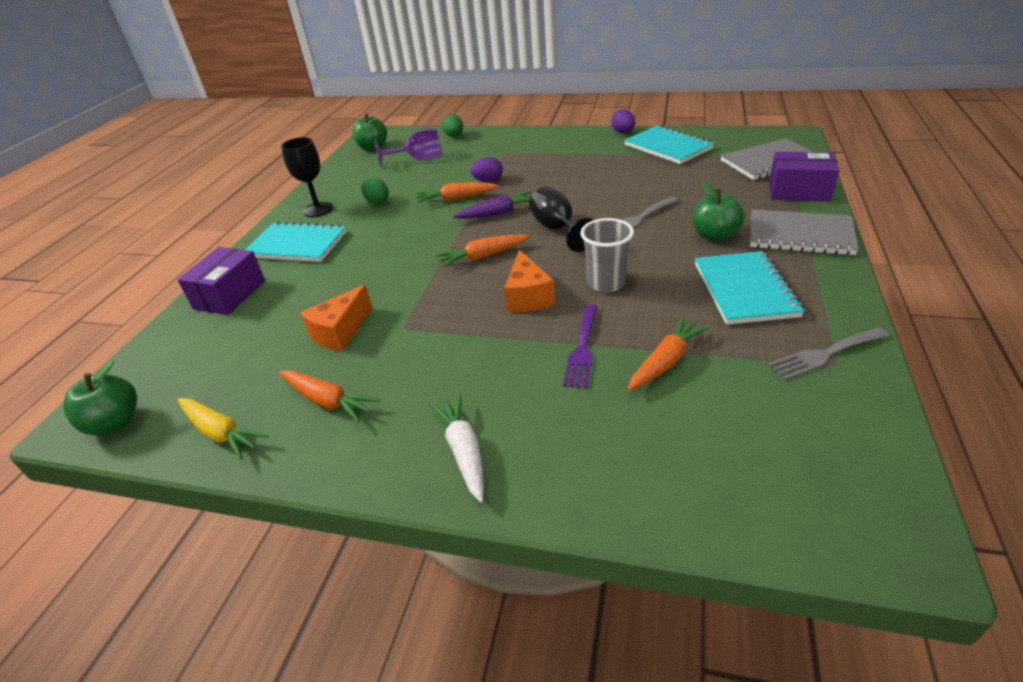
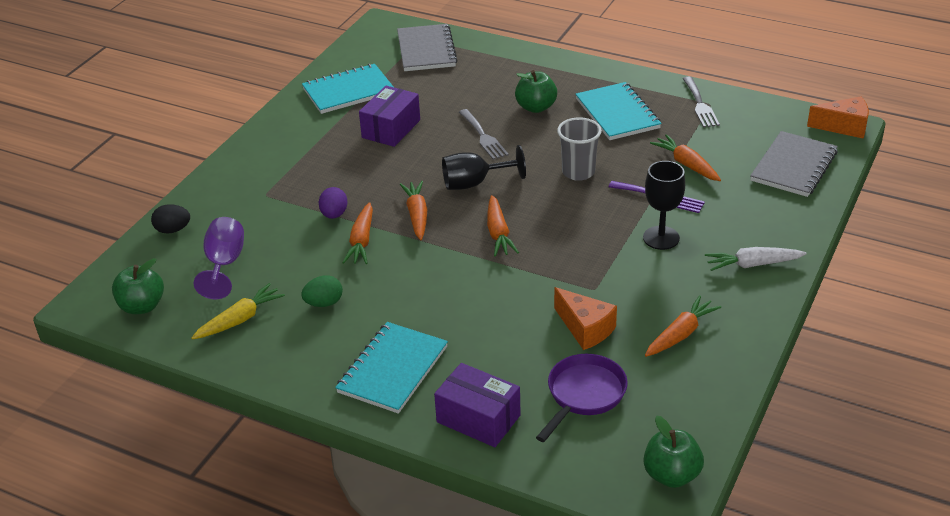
camera: 80 degrees left, 0 degrees up
yellow carrot [178,398,268,460] -> yellow carrot moved to [191,283,285,340]
black goblet [281,137,333,217] -> black goblet moved to [643,161,685,250]
green egg [442,115,463,137] -> black egg [151,204,190,234]
purple carrot [453,191,532,219] -> orange carrot [400,181,427,240]
orange cheese [504,250,555,312] -> orange cheese moved to [807,96,869,139]
purple egg [611,110,635,133] -> none
turquoise notebook [695,251,805,325] -> turquoise notebook turned 60 degrees clockwise [576,82,662,140]
grey notebook [750,209,859,255] -> grey notebook moved to [750,131,838,197]
purple box [769,152,840,202] -> purple box moved to [359,86,420,147]
none -> purple pan [536,354,628,442]

